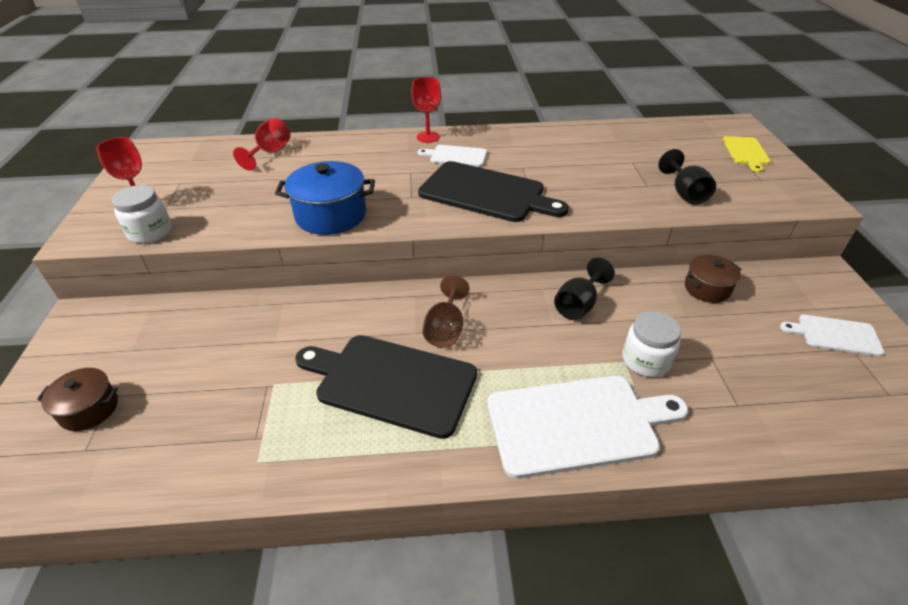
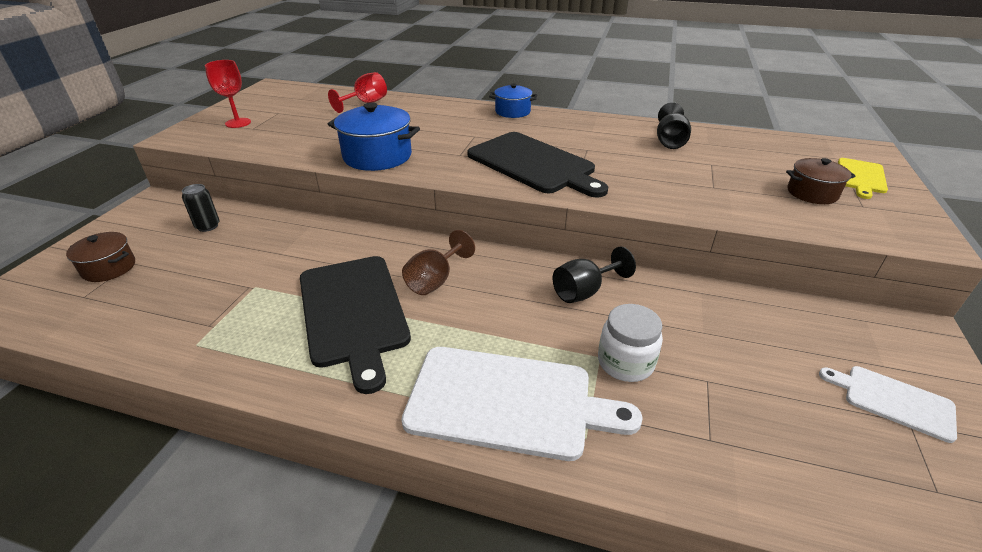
camera: 20 degrees right, 5 degrees down
white jar [112,185,172,244] -> none
black cutting board [295,335,477,439] -> black cutting board turned 150 degrees counterclockwise [300,256,411,394]
red goblet [412,77,441,143] -> blue pot [489,83,537,118]
white cutting board [418,145,487,167] -> none
black goblet [658,149,716,205] -> black goblet moved to [657,102,691,149]
brown pot [685,255,742,303] -> brown pot moved to [786,158,856,204]
none -> black can [182,184,219,232]

